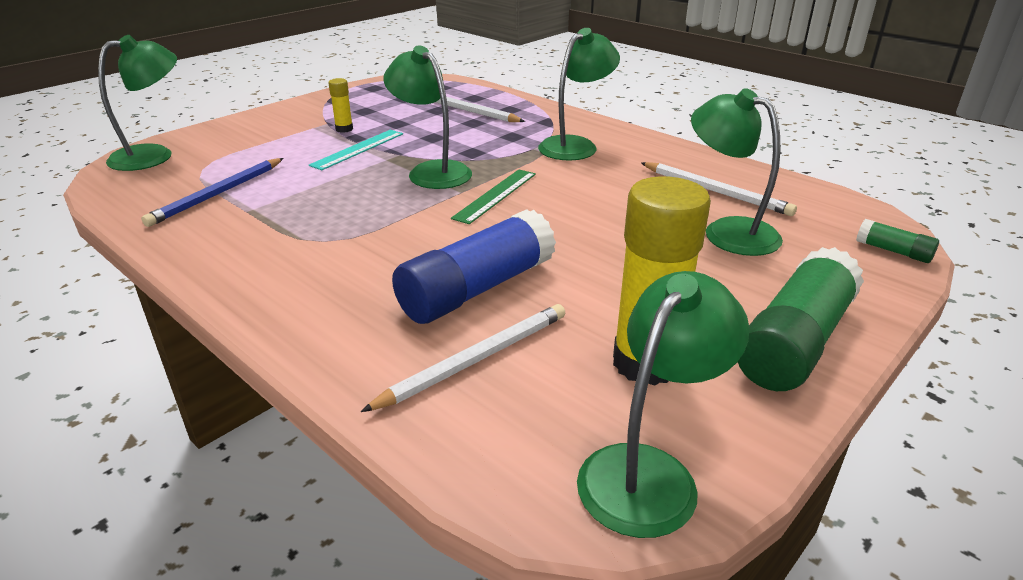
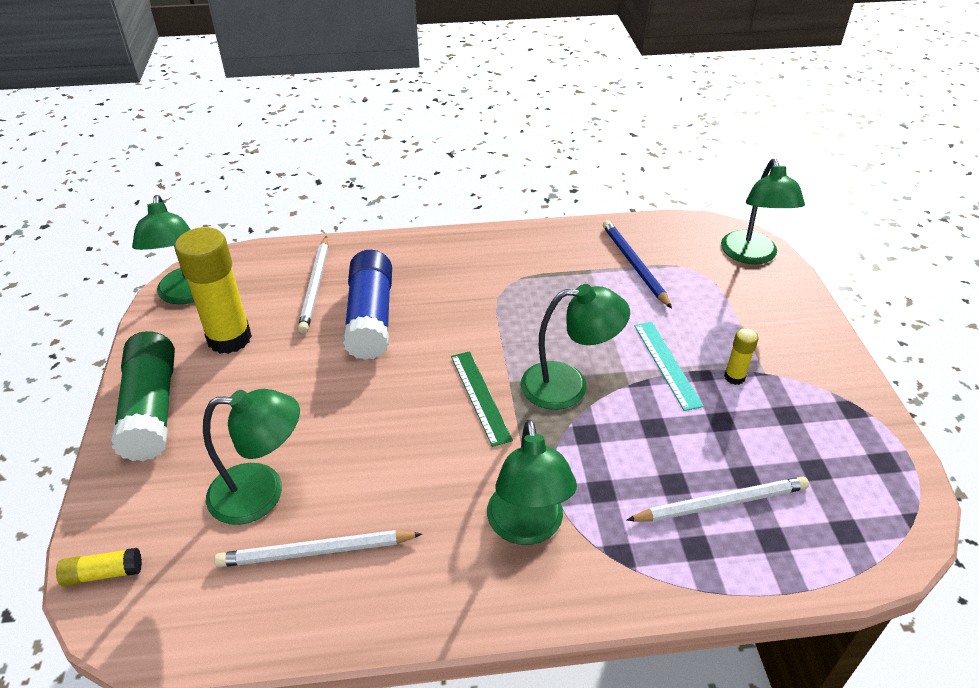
camera: 130 degrees right, 10 degrees up
green glue stick [856,219,939,263] -> yellow glue stick [56,548,142,586]

